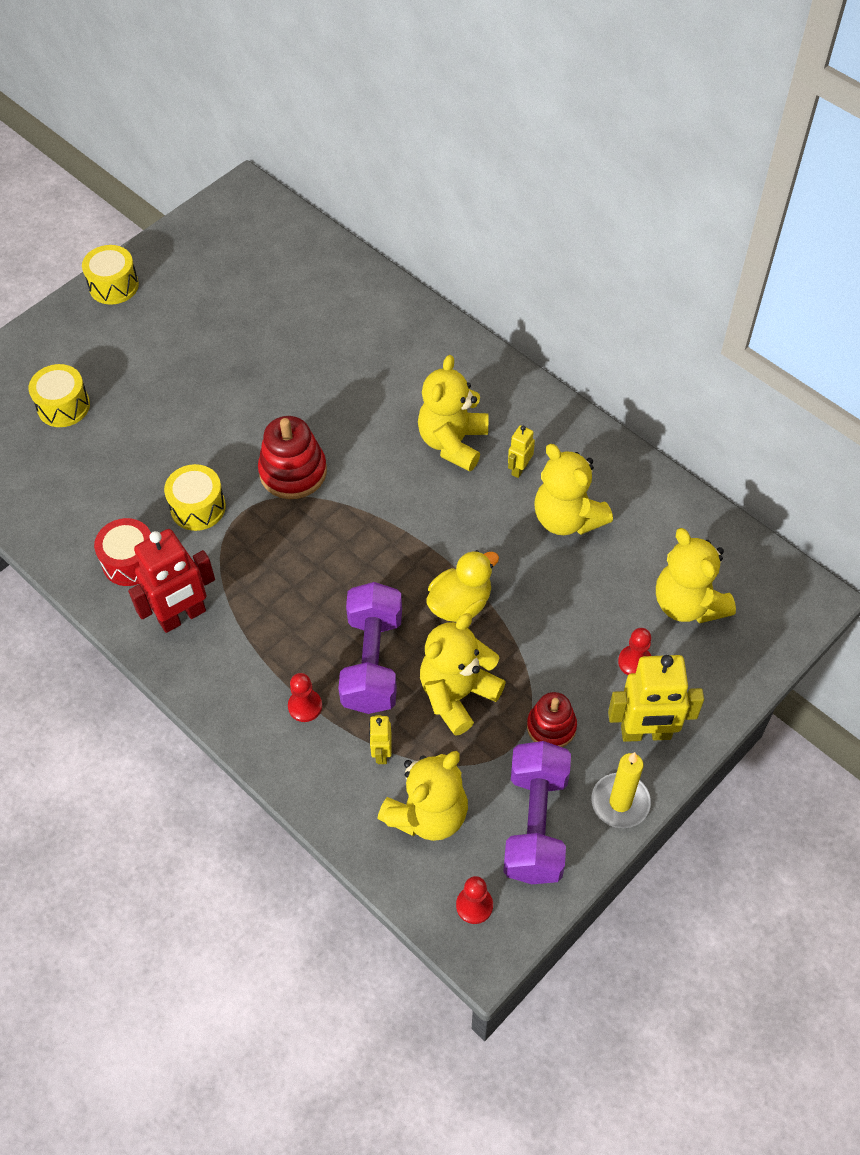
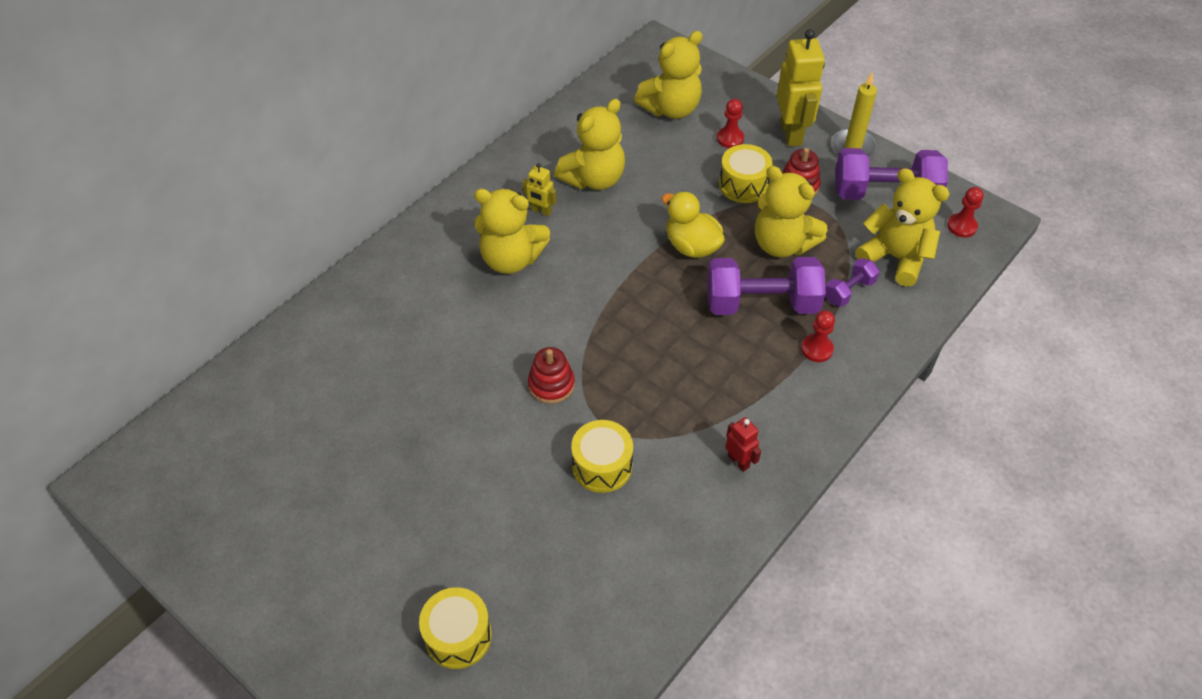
camera: 95 degrees left, 5 degrees down
yellow drum [82,245,139,305] -> yellow drum moved to [719,144,773,203]
red drum [94,518,151,586] -> none
red robot [128,529,215,633] -> red robot [725,417,761,472], size x0.49
red stacking toy [258,416,327,499] -> red stacking toy [528,347,575,404], size x0.65
yellow robot [369,715,392,764] -> purple dumbbell [825,258,879,307]

